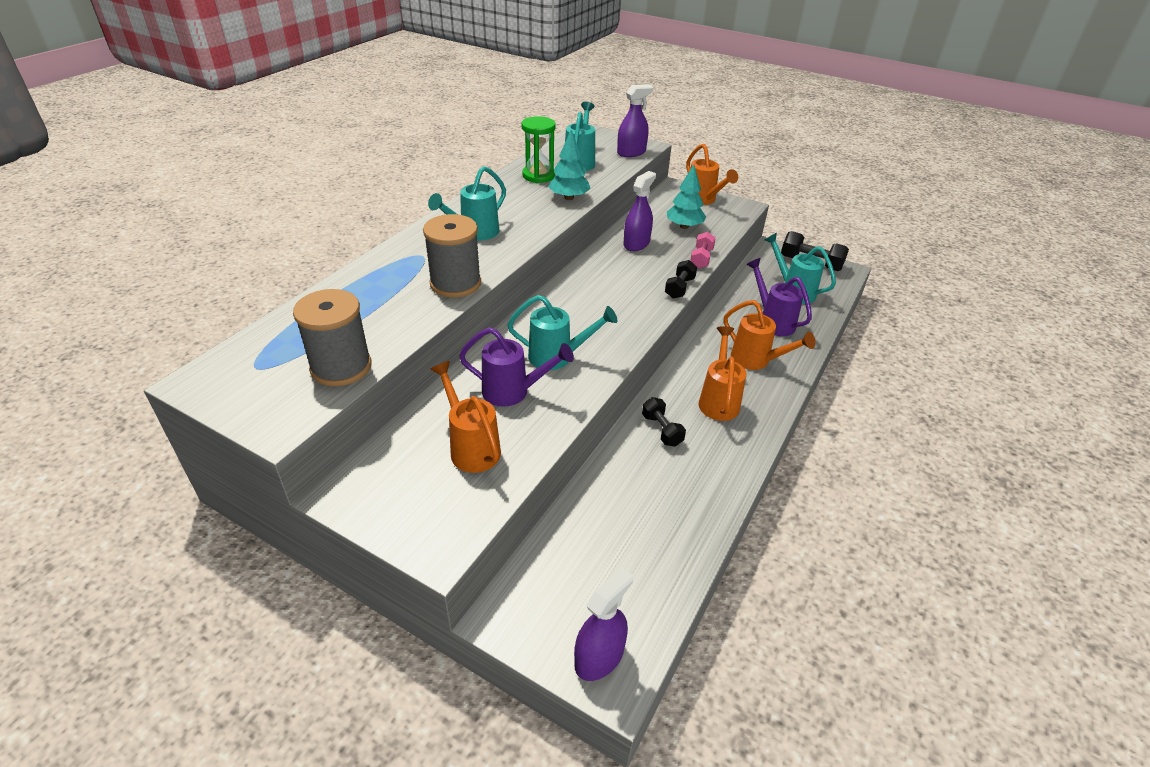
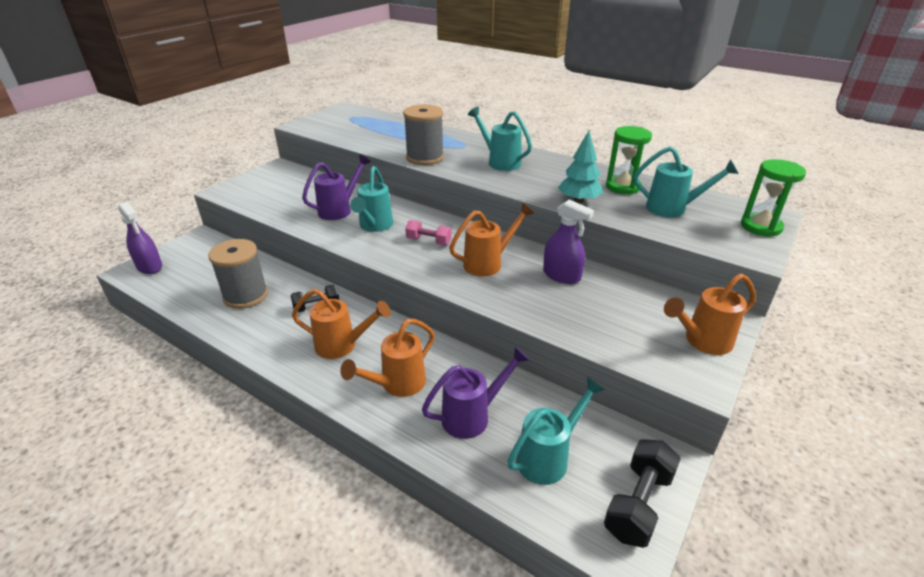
camera: 95 degrees right, 5 degrees down
grey spool [293,289,371,386] -> grey spool moved to [208,239,268,309]
orange watering can [430,361,501,473] -> orange watering can moved to [449,203,534,276]
purple watering can [459,327,574,407] -> purple watering can turned 150 degrees counterclockwise [302,154,371,220]
purple spray bottle [617,84,653,157] -> none
black dumbbell [665,260,697,299] -> none
turquoise tree [667,165,706,229] -> none
pink dumbbell [690,232,716,269] -> pink dumbbell moved to [405,220,452,245]
none -> green hourglass [741,159,806,237]

